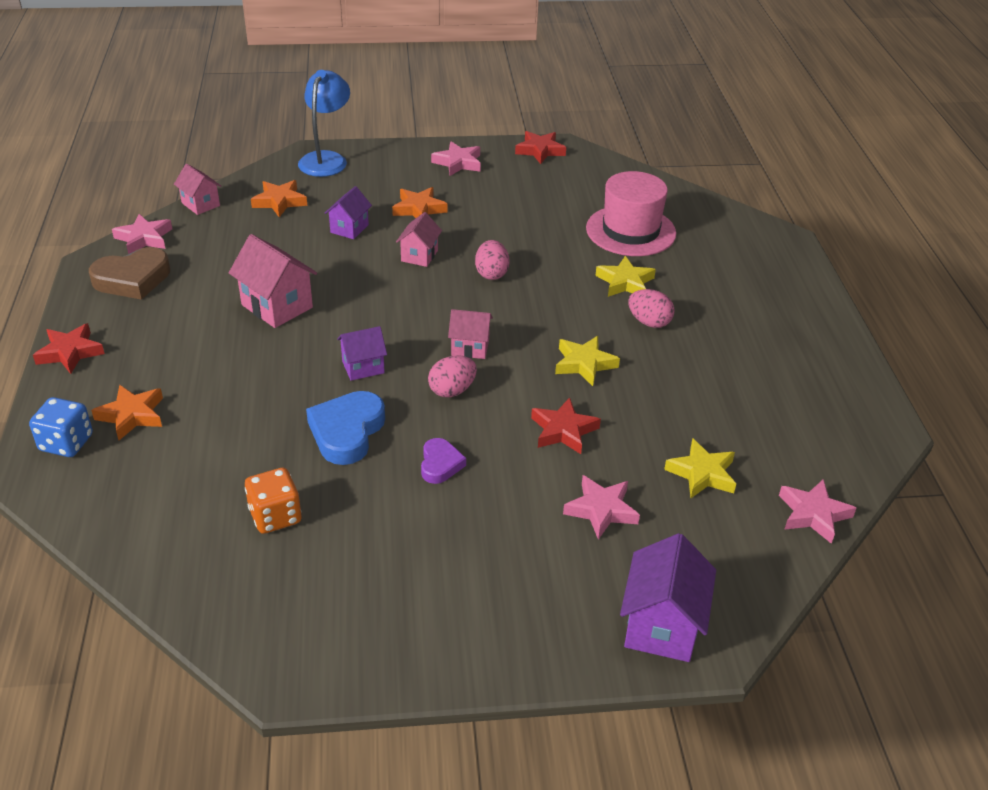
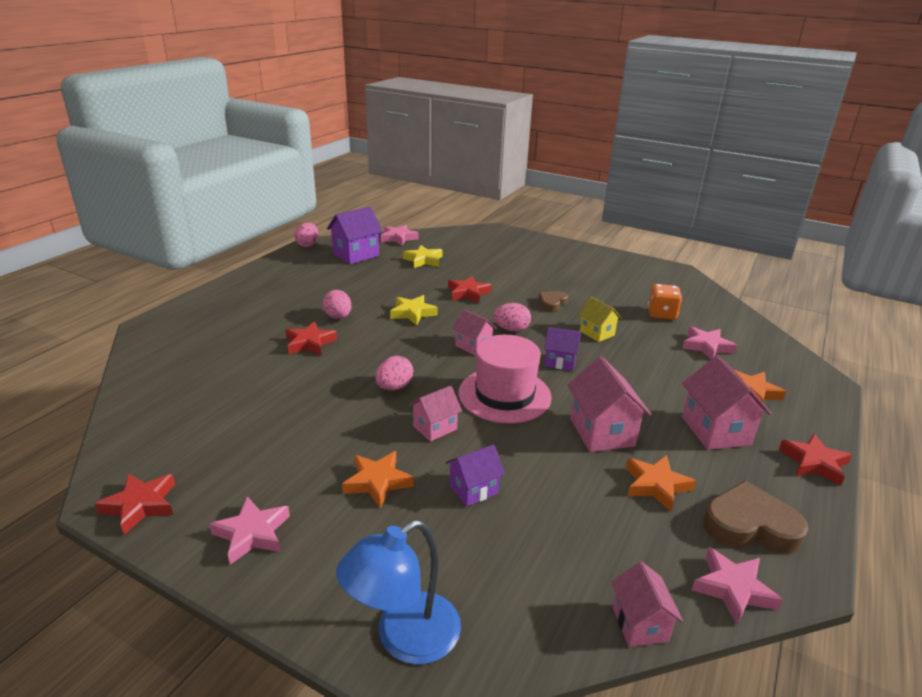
camera: 145 degrees left, 10 degrees down
blue dice [29,397,93,457] -> none
orange star [251,180,307,217] -> orange star moved to [626,455,696,511]
blue heart [306,391,385,465] -> yellow house [579,297,621,342]
purple heart [421,438,466,484] -> brown heart [538,291,568,311]
pink star [563,475,640,540] -> pink star moved to [682,326,737,359]
pink hat [586,171,676,256] -> pink hat moved to [459,335,552,424]
yellow star [595,256,656,297] -> red star [285,321,337,355]
purple house [620,533,716,662] -> purple house moved to [327,207,383,264]
none -> pink egg [295,222,319,247]
none -> pink house [682,356,772,450]

